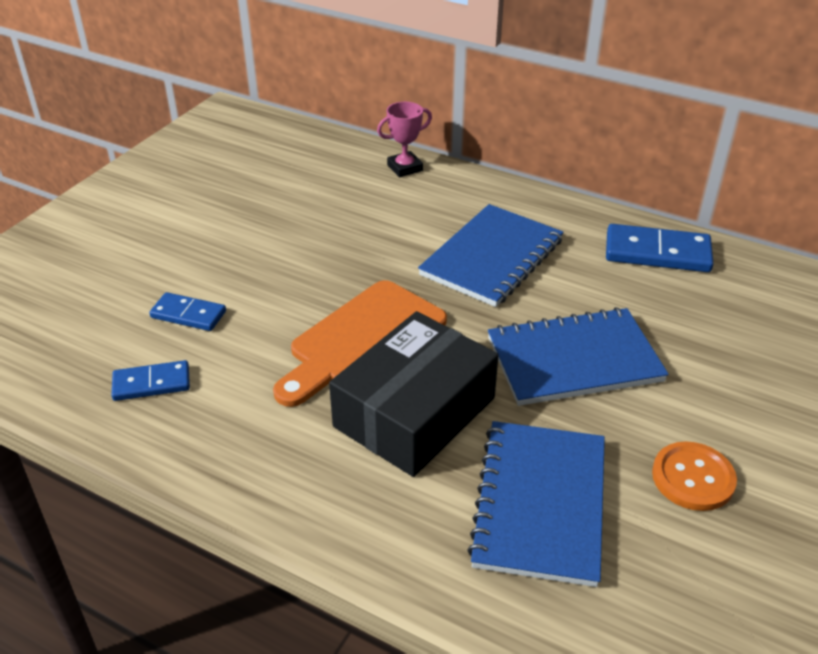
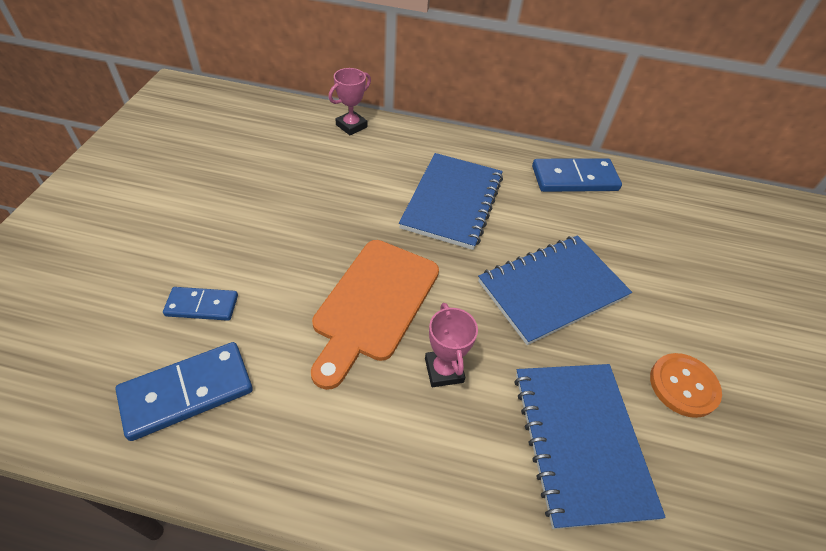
camera: 20 degrees left, 10 degrees up
blue domino [111,360,190,401] -> blue domino [115,342,253,441], size x1.62
black box [329,311,499,477] -> pink trophy [425,303,478,387]

